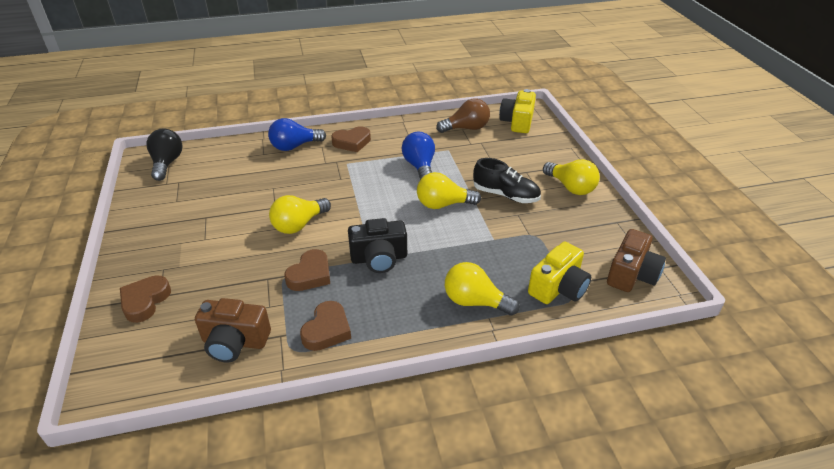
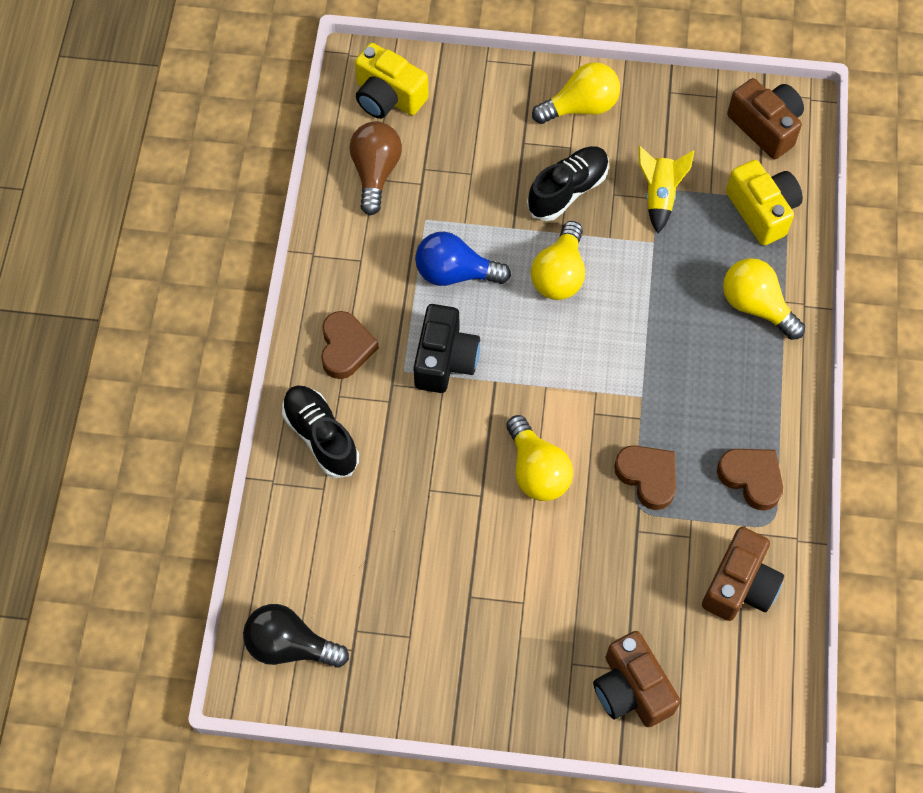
camera: 70 degrees left, 25 degrees up
brown heart [120,275,171,323] -> brown camera [593,631,680,727]
blue light bulb [268,118,326,151] -> black shoe [282,385,359,478]
black camera [348,218,407,273] -> black camera moved to [413,304,480,393]
yellow light bulb [445,262,520,316] -> yellow light bulb turned 90 degrees clockwise [723,258,805,340]
none -> yellow rocket [638,146,694,233]

